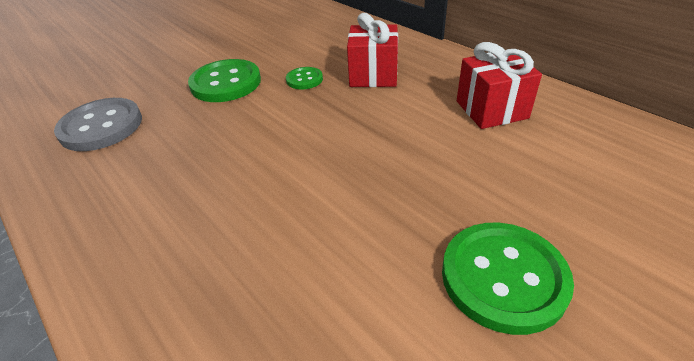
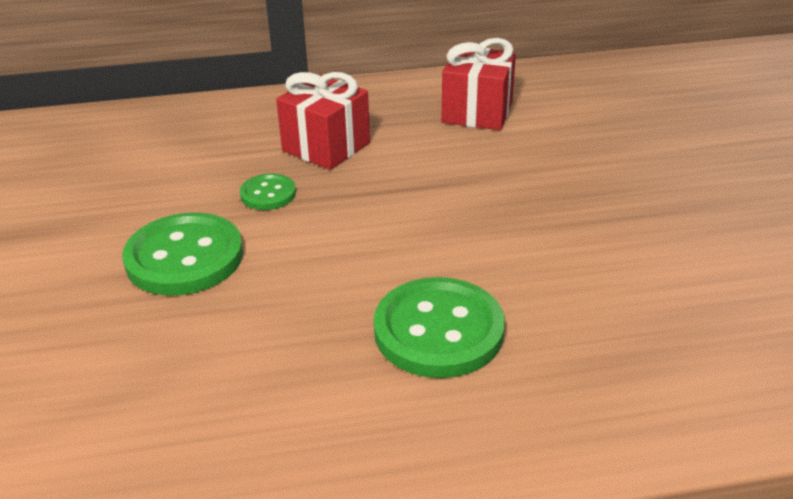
camera: 60 degrees left, 5 degrees down
grey button [54,98,142,151] -> none
green button [442,223,574,335] -> green button moved to [374,277,505,378]

